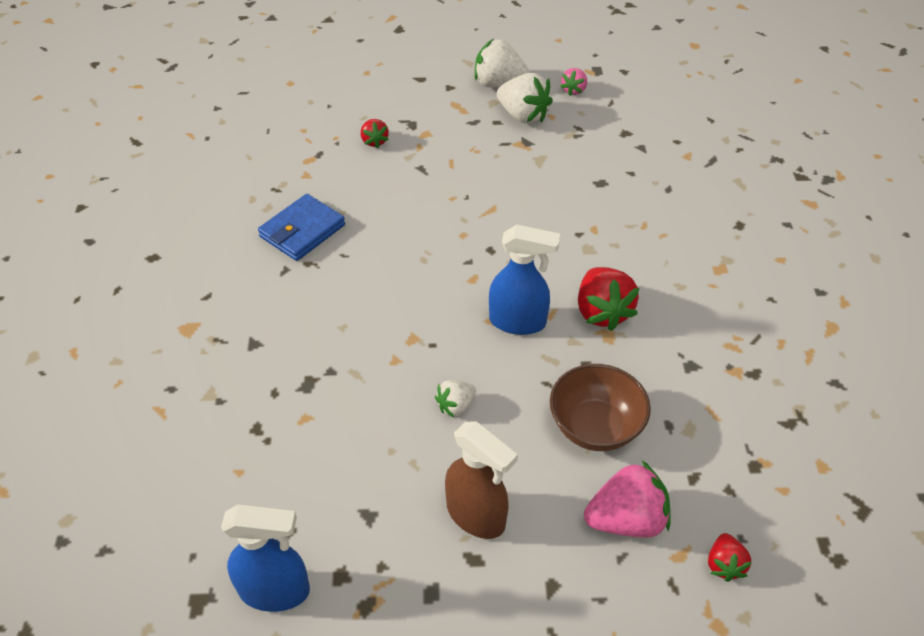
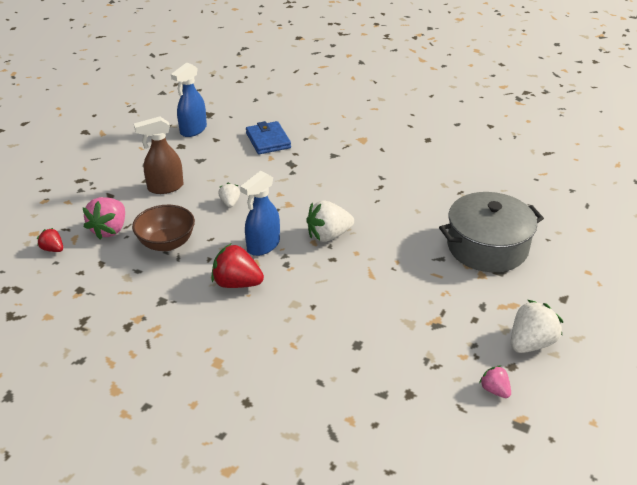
camera: 120 degrees right, 10 degrees down
blue wallet [258,194,345,261] -> blue wallet moved to [246,121,291,154]
red strawberry [361,119,389,148] -> grey pot [439,192,544,272]
white strawberry [497,73,553,124] -> white strawberry moved to [306,200,354,242]

